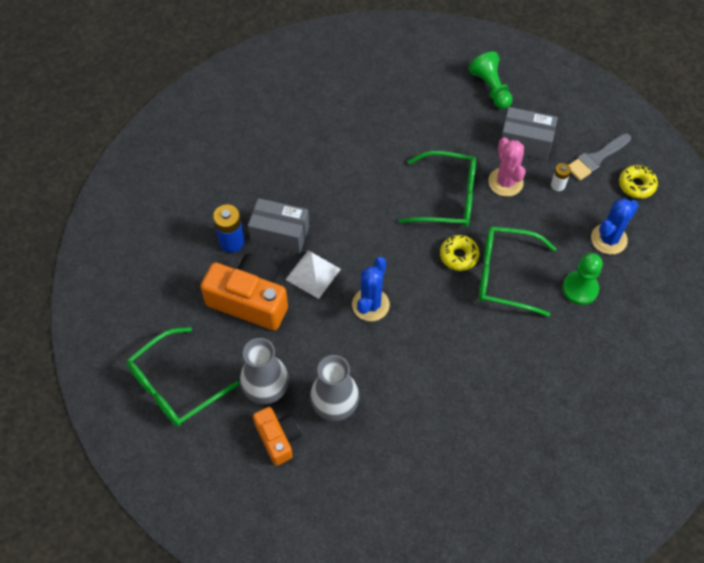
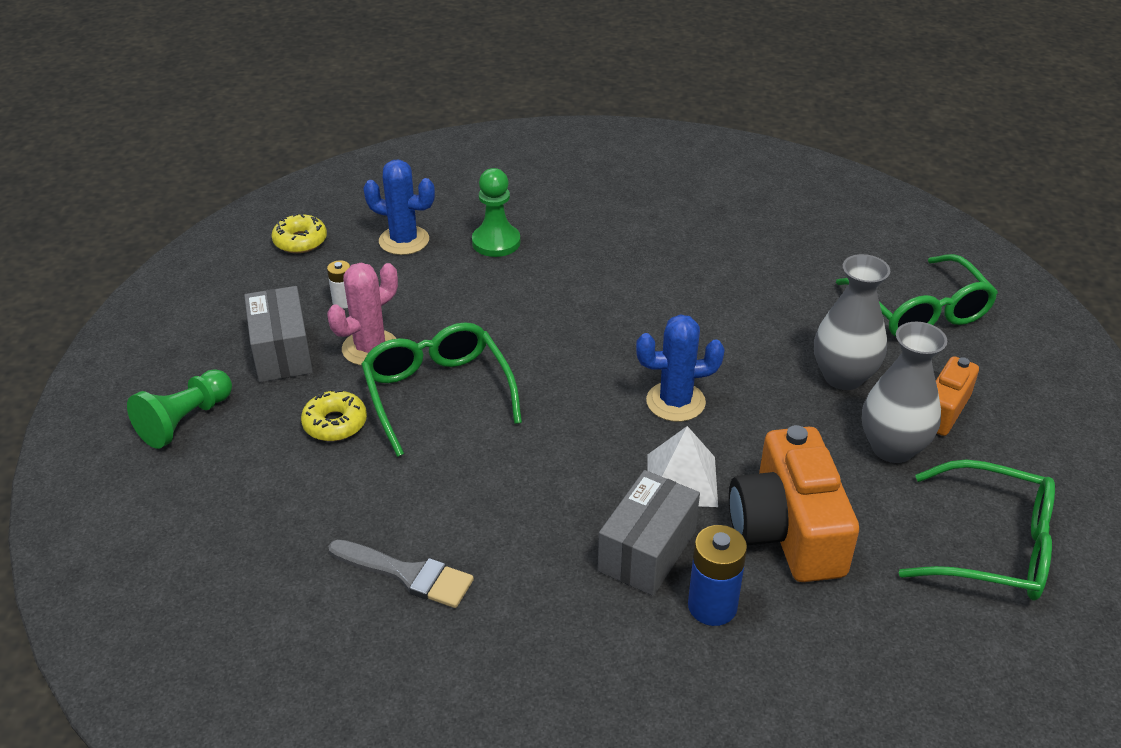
camera: 120 degrees left, 20 degrees down
grey box [248,198,309,254] -> grey box turned 45 degrees clockwise [598,470,700,596]
yellow donut [440,235,480,271] -> yellow donut moved to [301,389,367,441]
green glasses [479,226,556,317] -> green glasses moved to [836,254,998,337]
grey brush [569,133,631,181] -> grey brush moved to [328,539,474,608]

